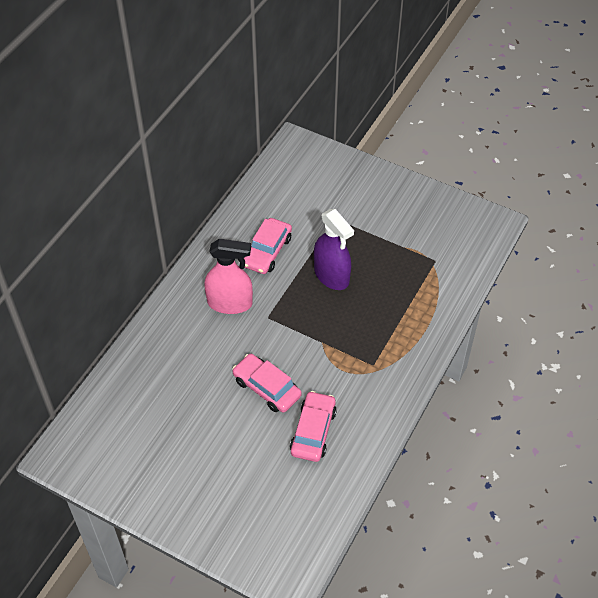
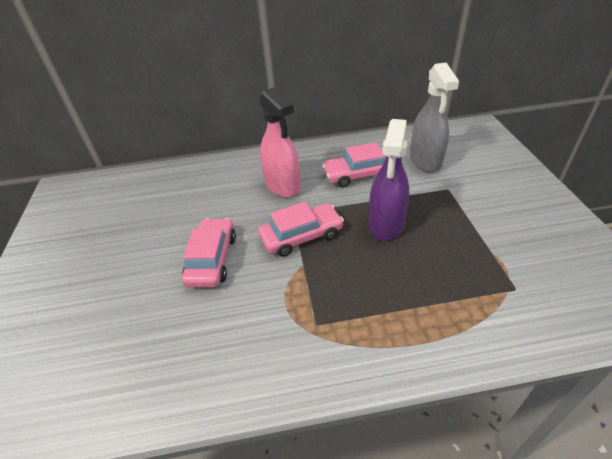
camera: 55 degrees right, 10 degrees down
pink car [290,391,337,462] -> pink car moved to [258,202,344,257]
none -> grey spray bottle [410,63,459,173]

